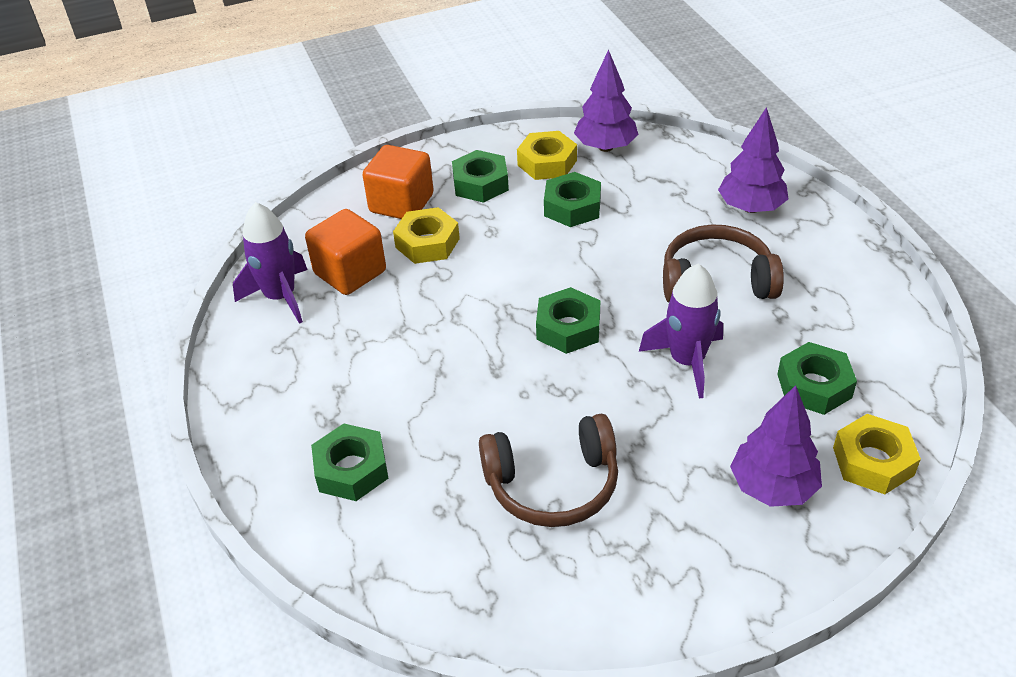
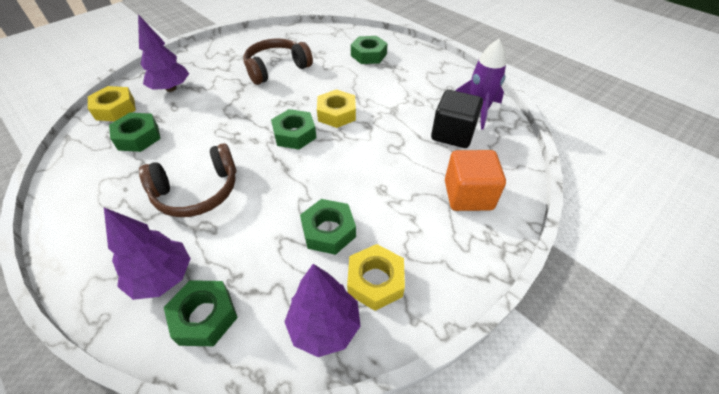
camera: 155 degrees right, 5 degrees up
orange cube [305,209,386,295] -> black cube [431,90,483,148]
yellow nut [393,207,460,264] -> yellow nut moved to [317,89,356,128]
green nut [452,150,509,203] -> green nut moved to [164,280,238,346]
purple rocket [639,264,723,399] -> none

